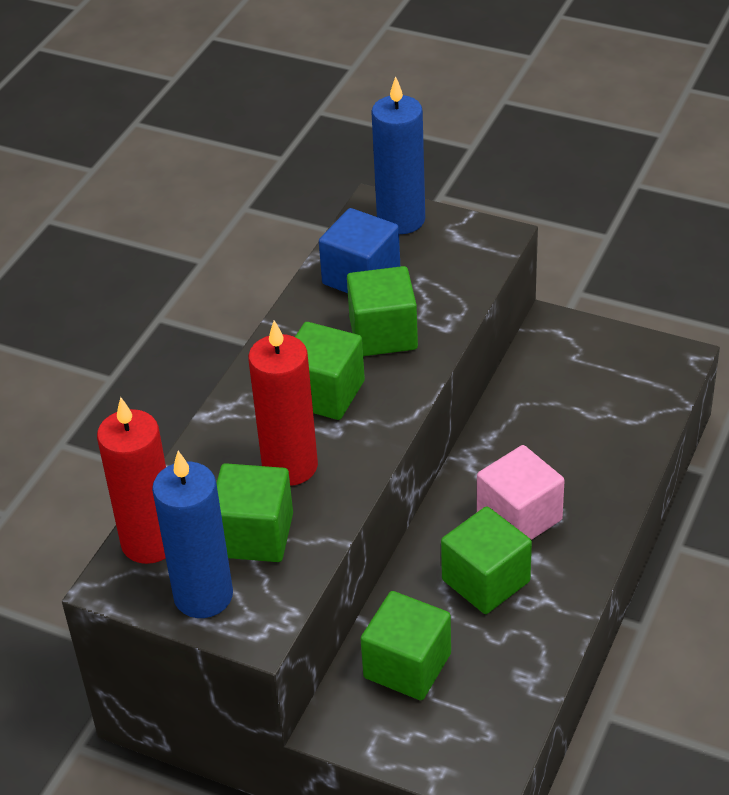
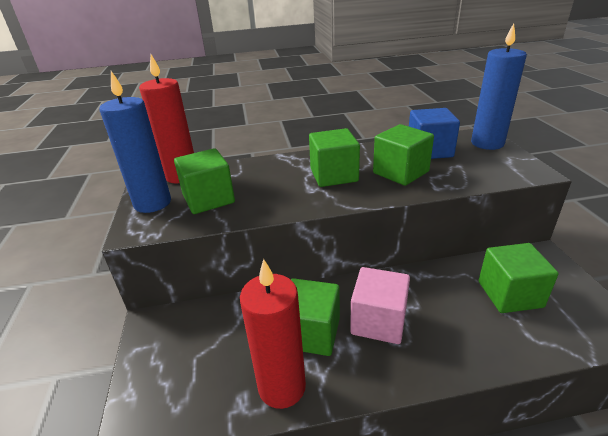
camera: 55 degrees right, 10 degrees down
red candle [248,320,318,486] -> red candle moved to [240,259,306,409]
green cube [361,591,451,700] -> green cube moved to [479,243,559,313]

